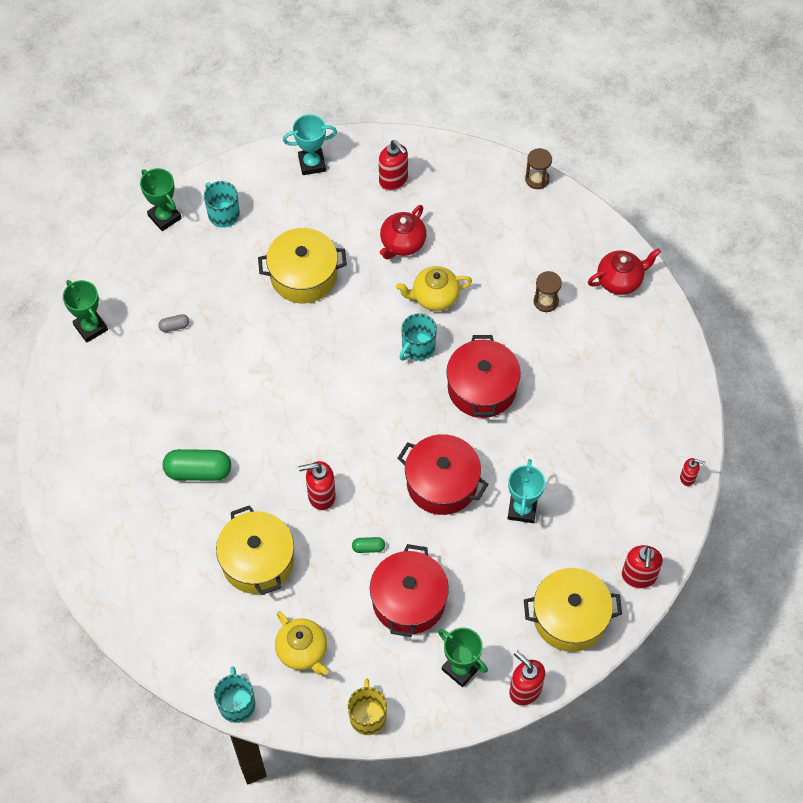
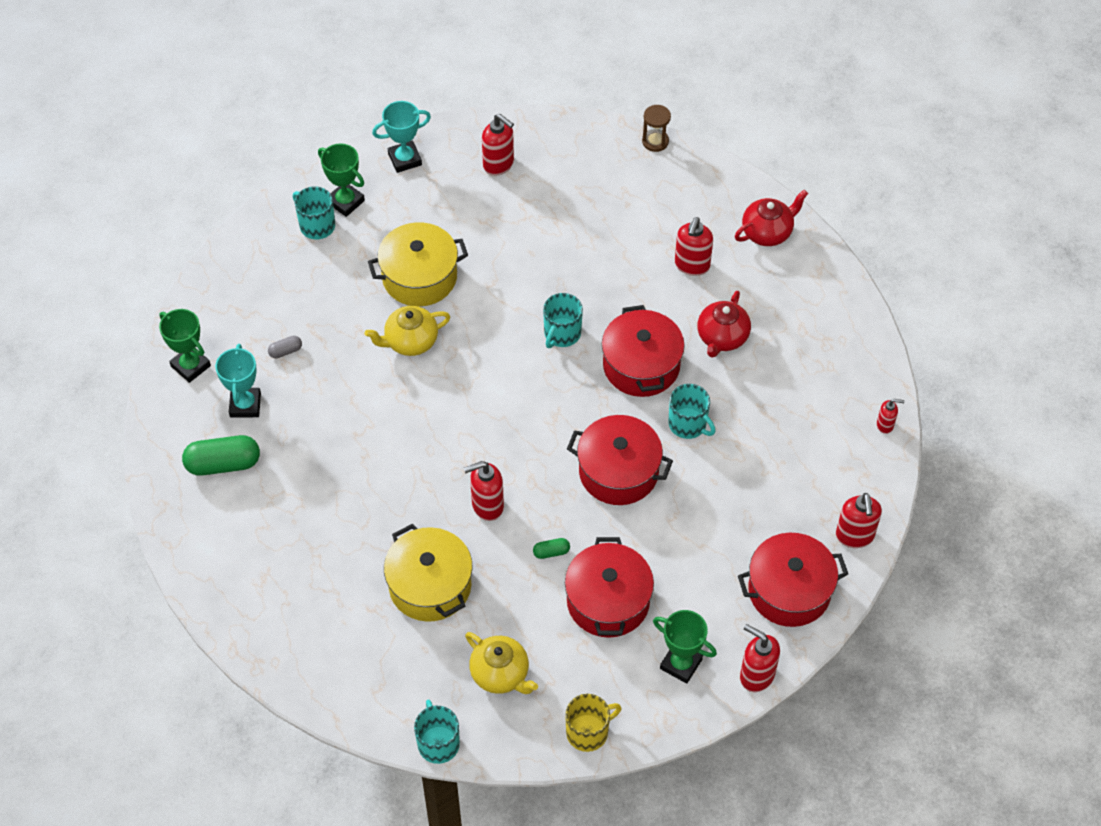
camera: 10 degrees left, 5 degrees down
green trophy [140,168,182,231] -> green trophy moved to [318,143,365,217]
green capsule [163,449,231,481] -> green capsule moved to [182,435,260,476]
yellow mug [348,679,387,735] -> yellow mug turned 75 degrees clockwise [565,694,621,752]
red teapot [380,205,426,260] -> red teapot moved to [697,291,751,358]
yellow teapot [396,266,472,311] -> yellow teapot moved to [365,306,450,356]
turquoise trophy [508,459,545,523] -> turquoise trophy moved to [215,344,261,418]
yellow pot [524,568,622,652] -> red pot [738,533,848,627]
brown hourglass [534,271,562,312] -> red soap dispenser [675,217,713,276]
none -> turquoise mug [668,384,716,439]

